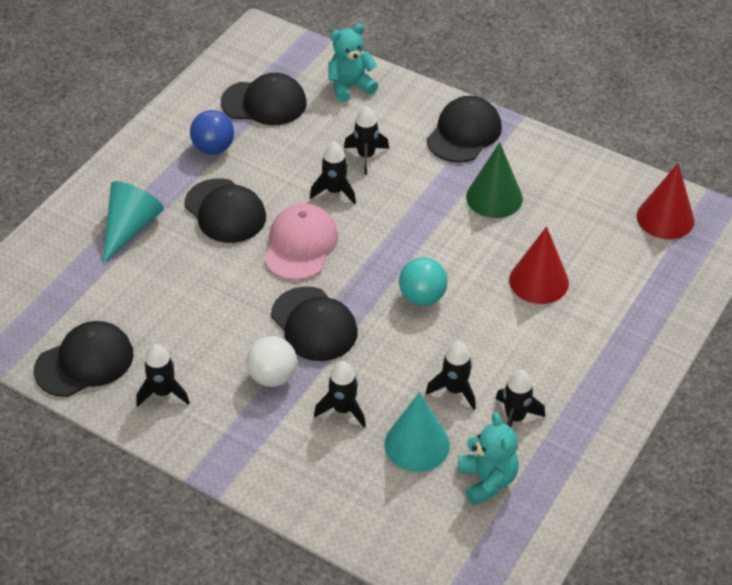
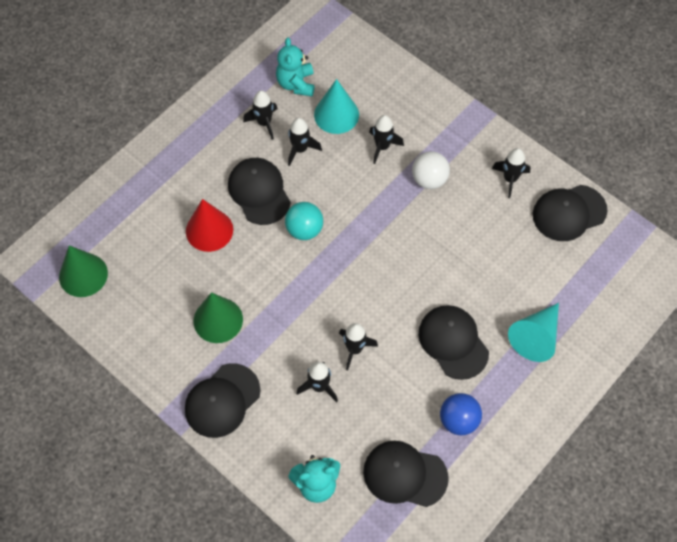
camera: 170 degrees left, 15 degrees up
pink cap [264,203,338,280] -> none
black cap [271,286,358,361] -> black cap moved to [228,158,291,225]
red cone [637,163,694,239] -> green cone [59,245,108,297]

